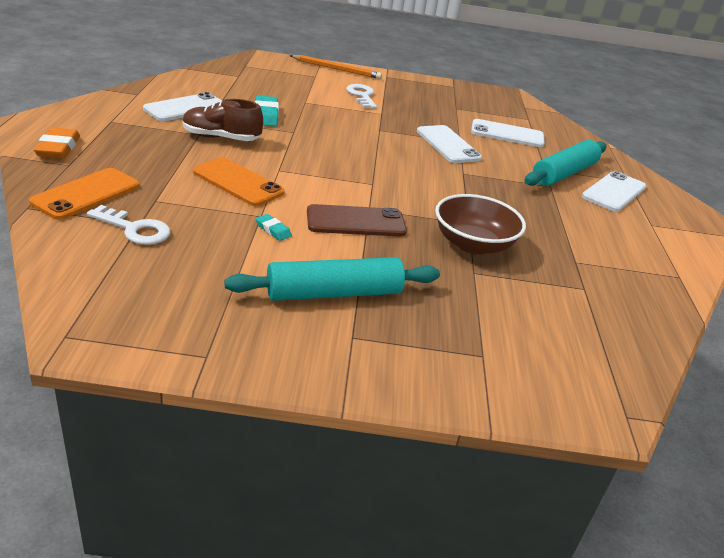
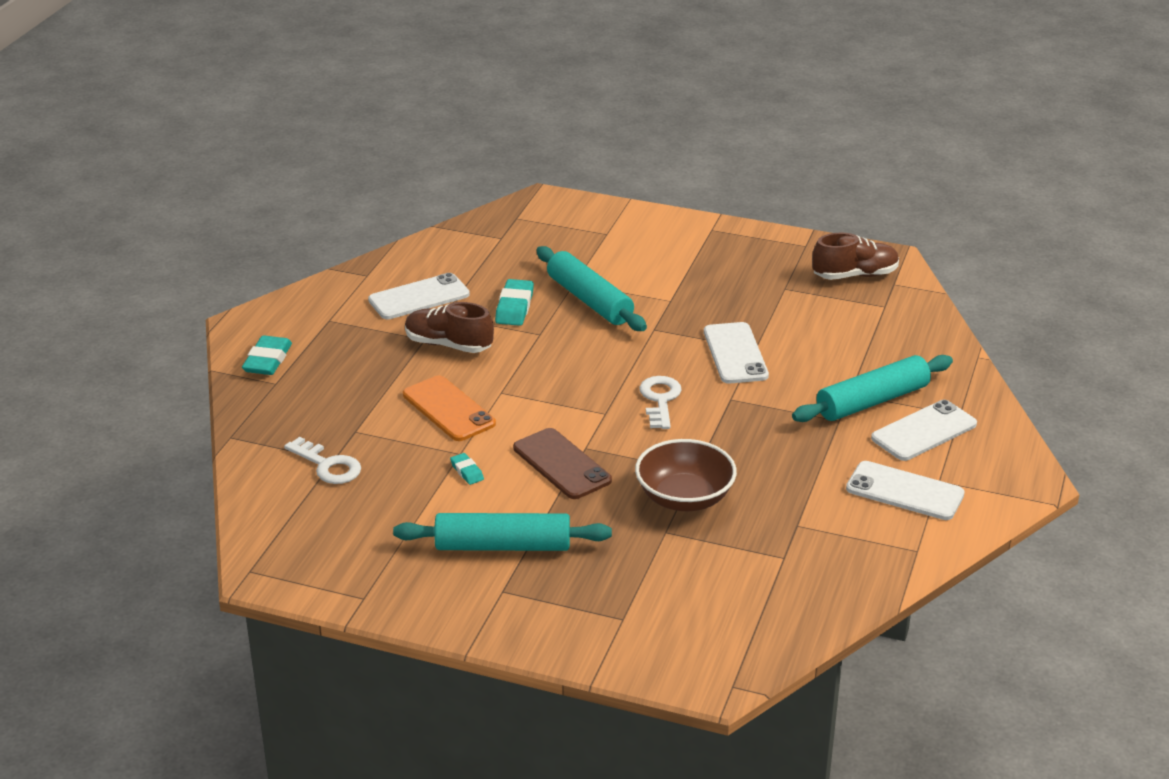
camera: 20 degrees right, 0 degrees up
orange phone [29,168,140,220] -> none
orange eraser [34,127,80,158] -> turquoise eraser [242,335,292,375]
orange pencil [289,55,382,79] -> none
brown phone [307,204,407,237] -> brown phone turned 45 degrees clockwise [513,428,612,499]
white key [346,84,377,109] -> white key moved to [639,376,682,429]
white phone [471,119,545,147] -> white phone moved to [846,461,965,520]
none -> turquoise rolling pin [536,246,647,331]
none -> brown shoe [812,233,899,280]

